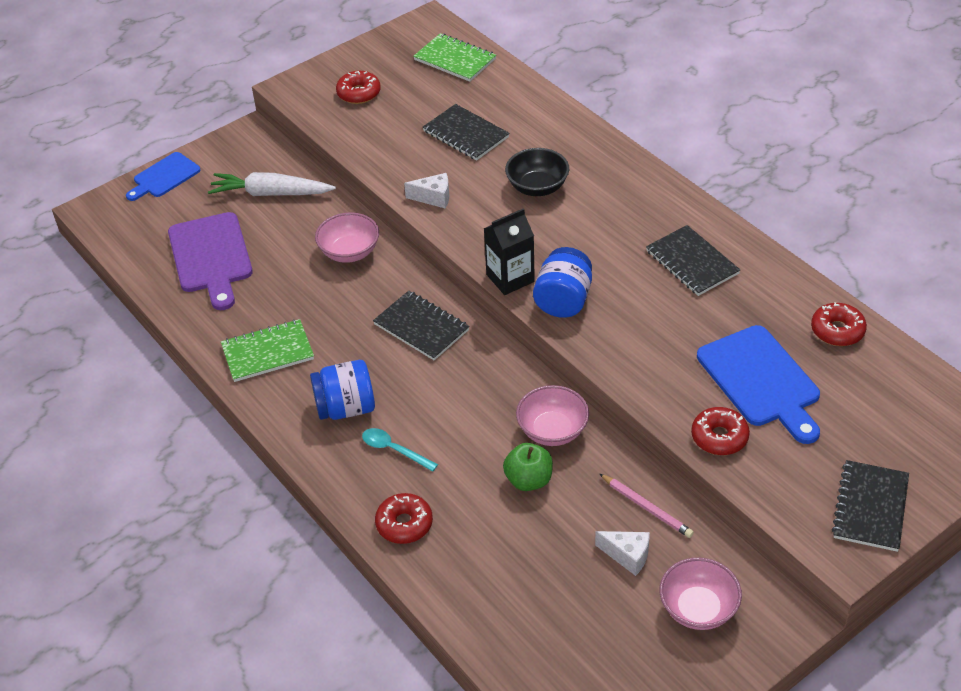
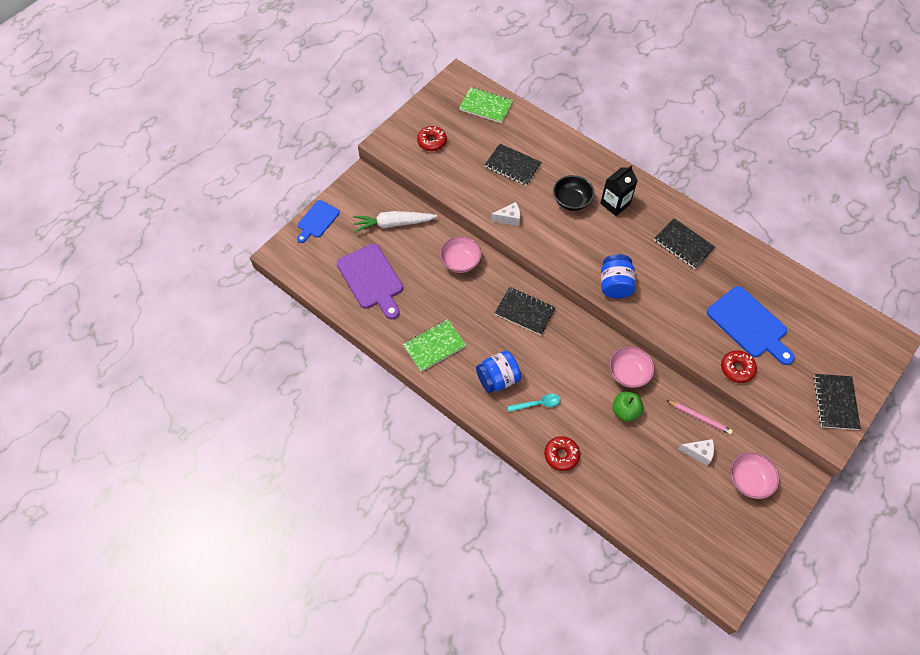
camera: 15 degrees left, 15 degrees up
turquoise spoon [362,428,438,472] -> turquoise spoon turned 150 degrees clockwise [507,394,561,412]
black carton [484,208,535,295] -> black carton moved to [600,165,638,216]
red donut [811,302,867,346] -> none

